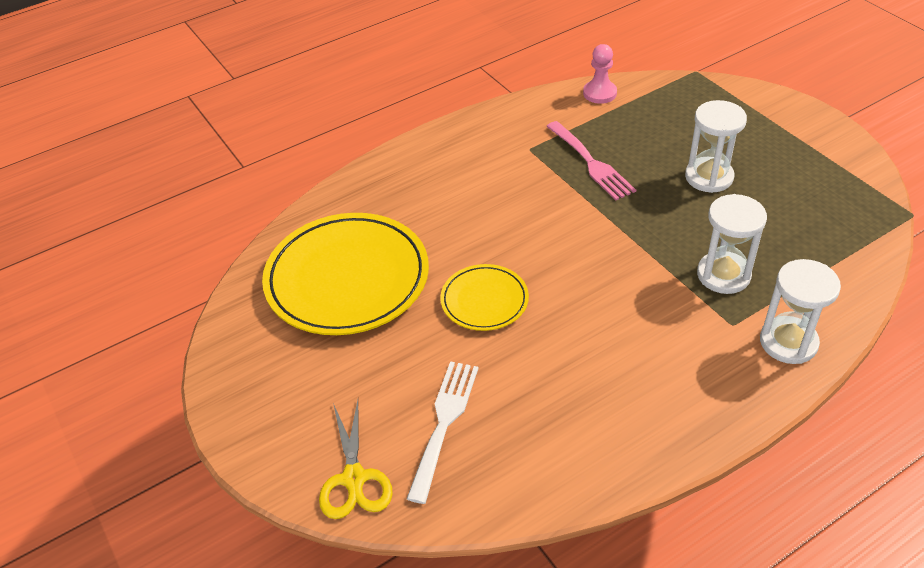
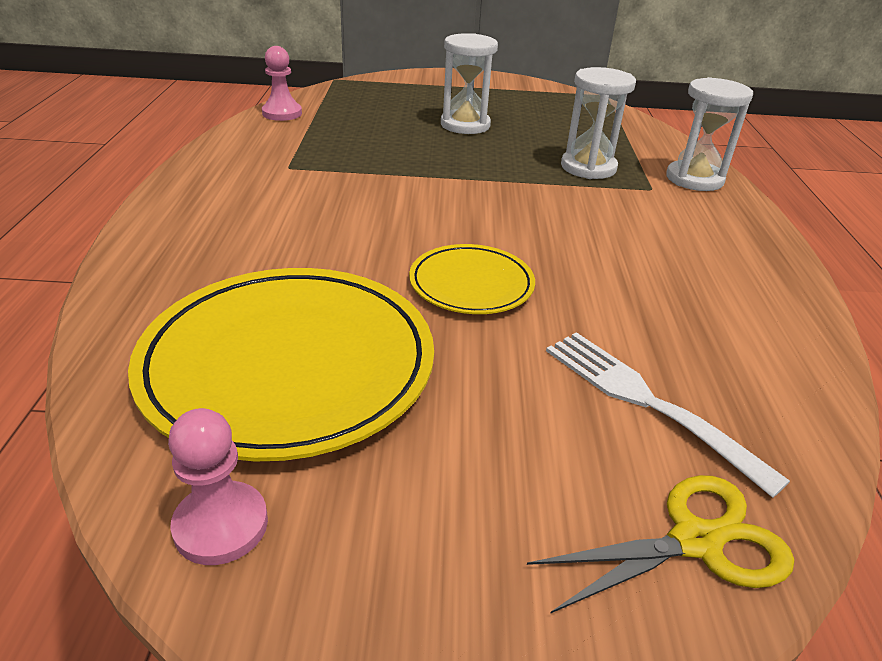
camera: 60 degrees left, 10 degrees down
yellow scissors [319,400,393,519] -> yellow scissors turned 45 degrees counterclockwise [527,475,794,614]
pink fork [546,121,636,200] -> none
none -> pink pawn [168,408,268,565]

